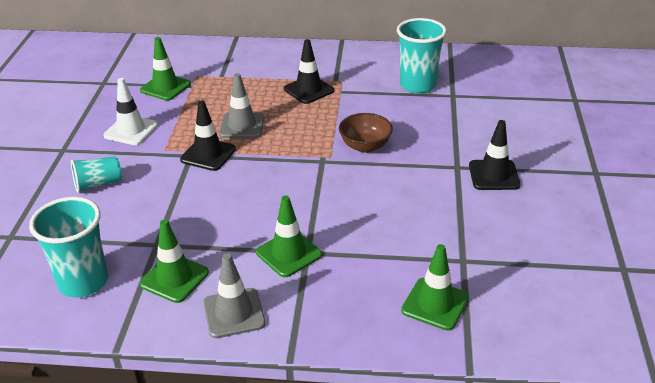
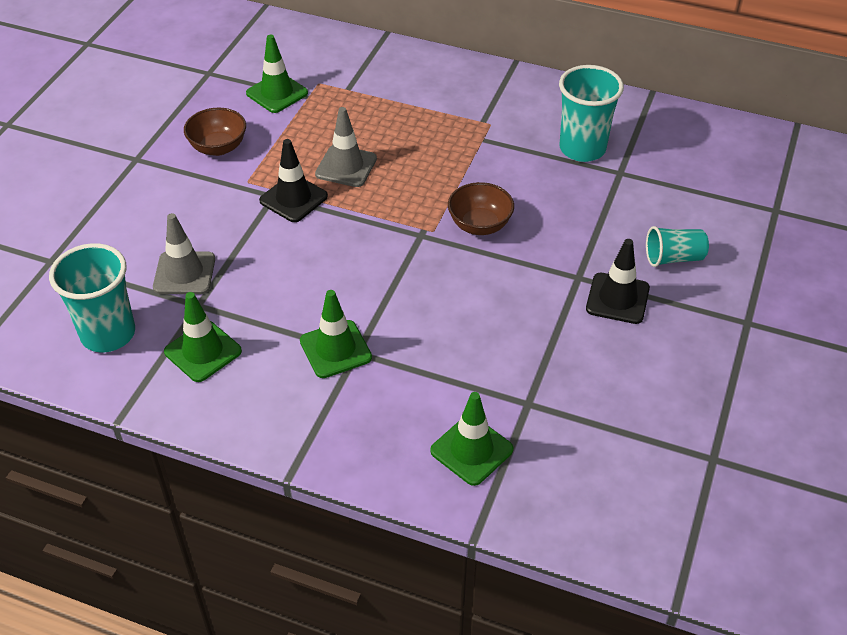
camera: 15 degrees right, 10 degrees up
turquoise cup [71,156,122,193] -> turquoise cup moved to [646,226,709,267]
white traffic cone [103,78,158,145] -> brown bowl [184,108,246,156]
grey traffic cone [203,253,266,338] -> grey traffic cone moved to [153,213,215,294]
black traffic cone [284,39,334,104] -> none

